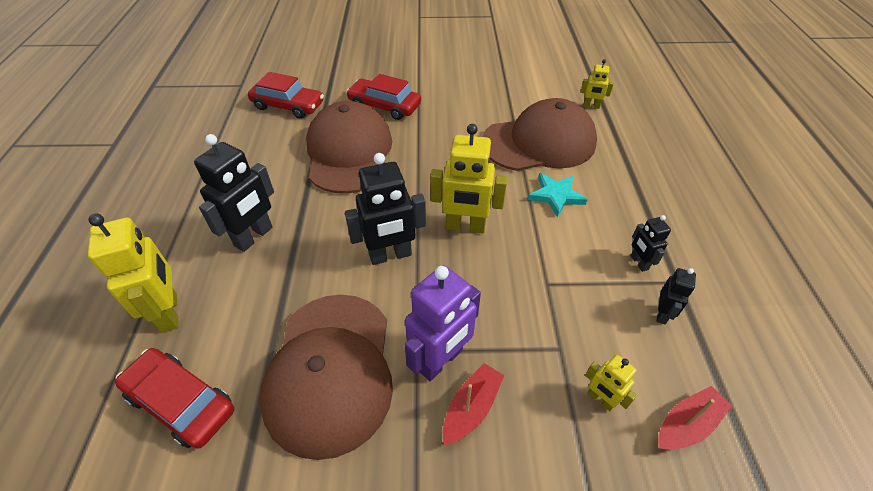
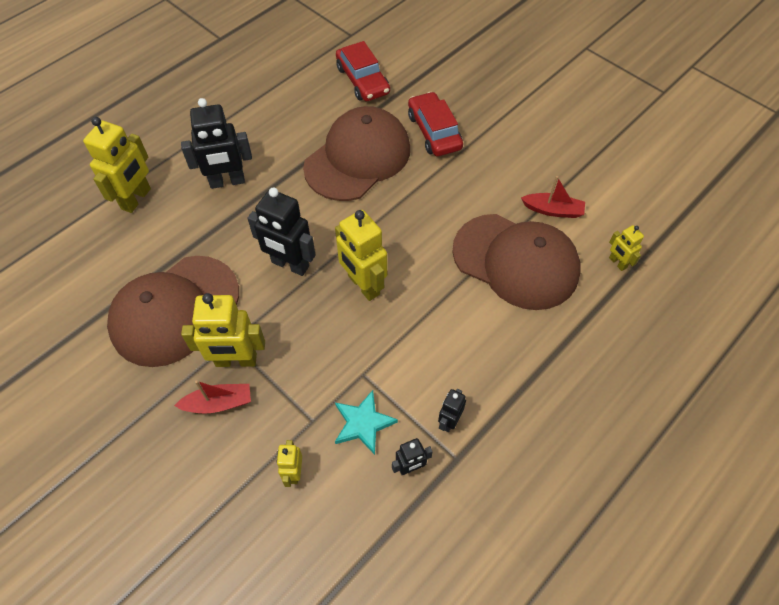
camera: 45 degrees right, 10 degrees up
red car [115,348,234,449] -> none
purple robot [404,265,481,381] -> yellow robot [181,293,265,367]
turquoise star [528,173,588,217] -> turquoise star moved to [335,390,398,455]
red boat [658,386,732,450] -> red boat moved to [521,176,585,218]

